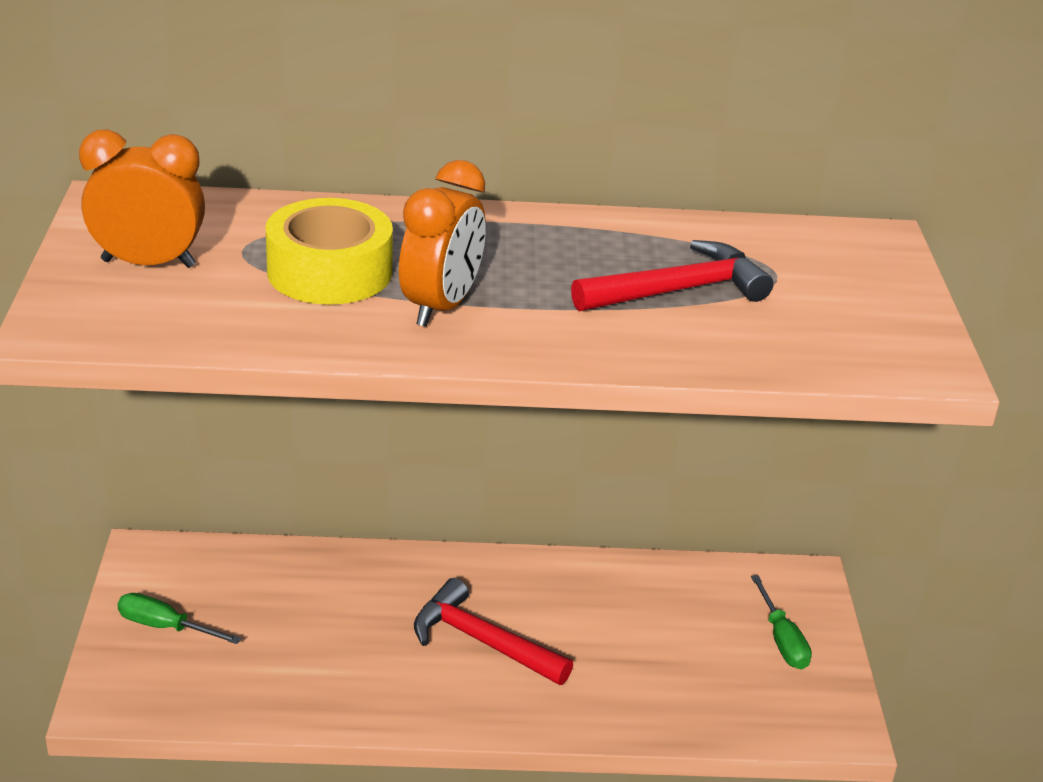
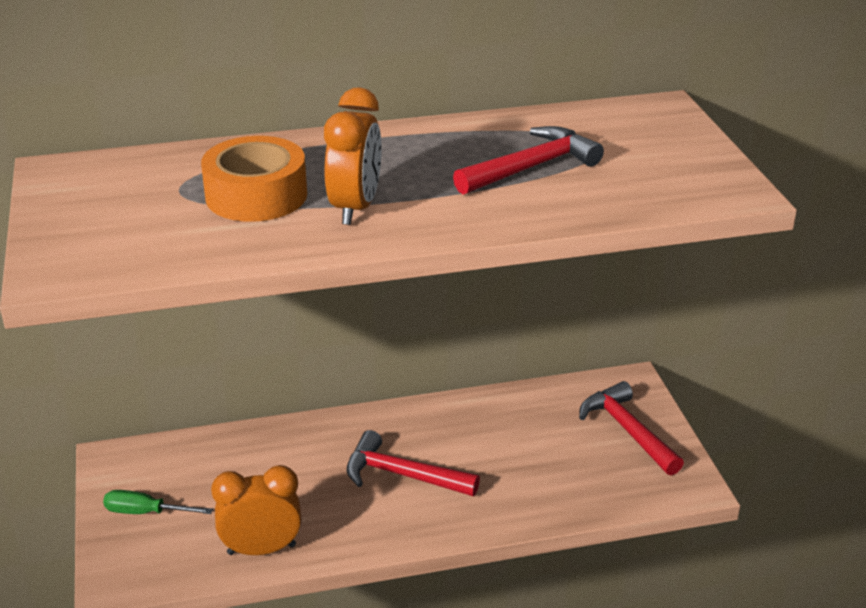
camera: 10 degrees left, 0 degrees up
orange clock [79,129,205,268] -> orange clock moved to [211,465,302,555]
yellow tape [266,198,393,305] -> orange tape [201,136,307,222]
green screwdriver [751,575,812,670] -> red hammer [579,381,684,475]

